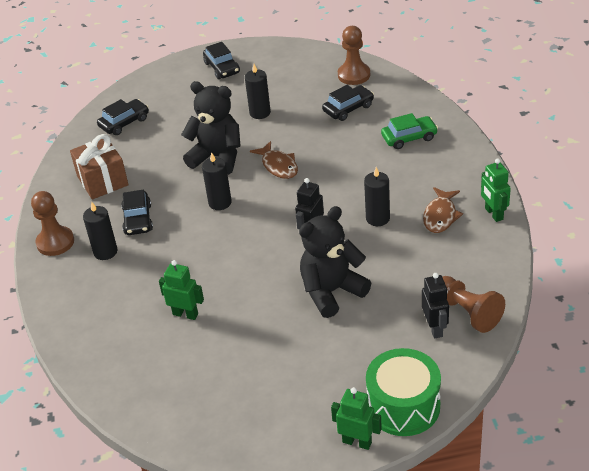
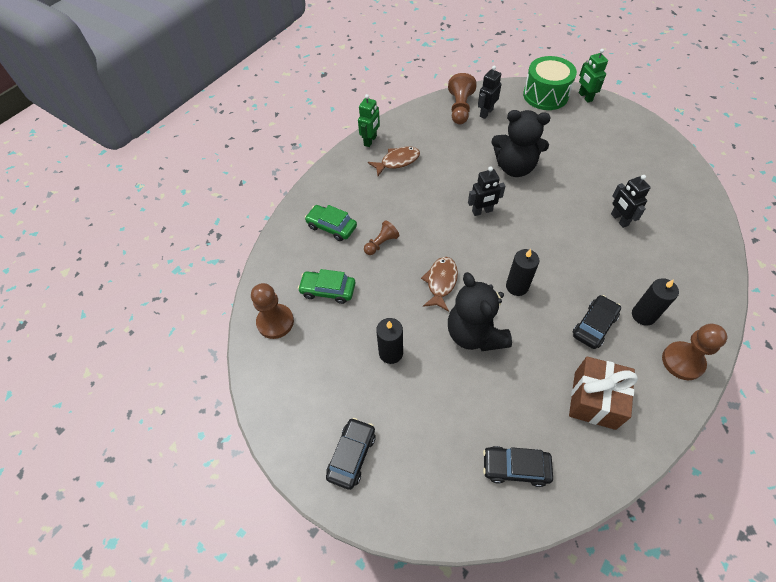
camera: 135 degrees left, 15 degrees up
green robot [159,260,204,320] -> black robot [611,175,651,228]
black car [322,85,374,121] -> green car [298,269,356,304]
black candle [364,167,390,226] -> none
none -> brown pawn [364,220,400,255]

